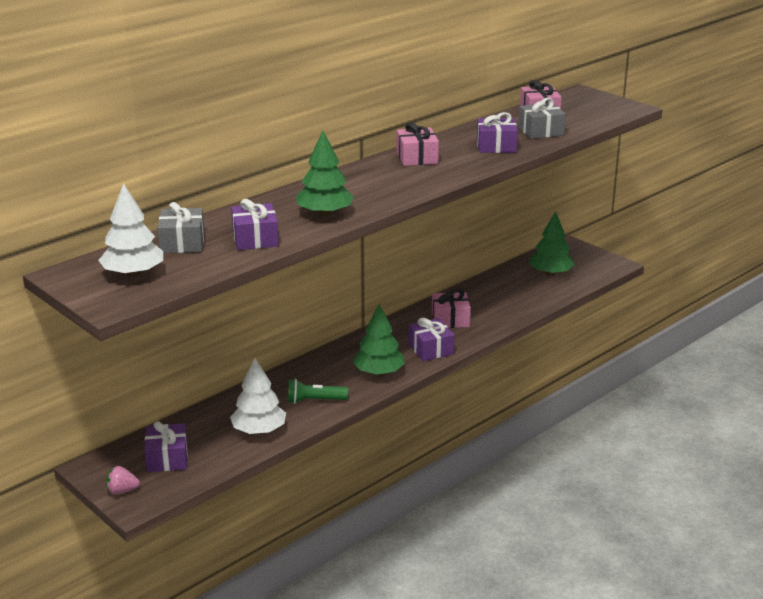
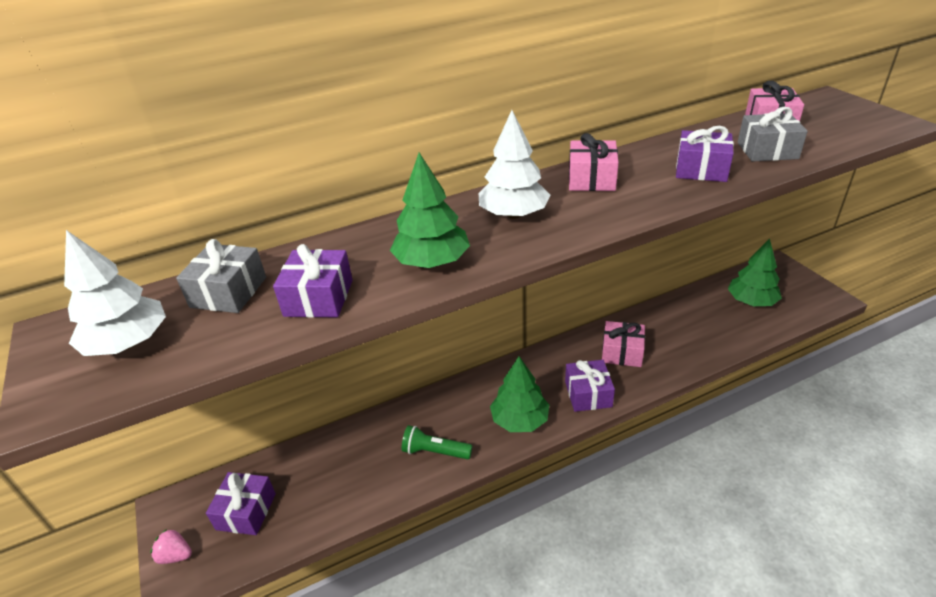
camera: 20 degrees right, 10 degrees up
white tree [230,358,286,434] -> white tree moved to [479,110,550,219]

